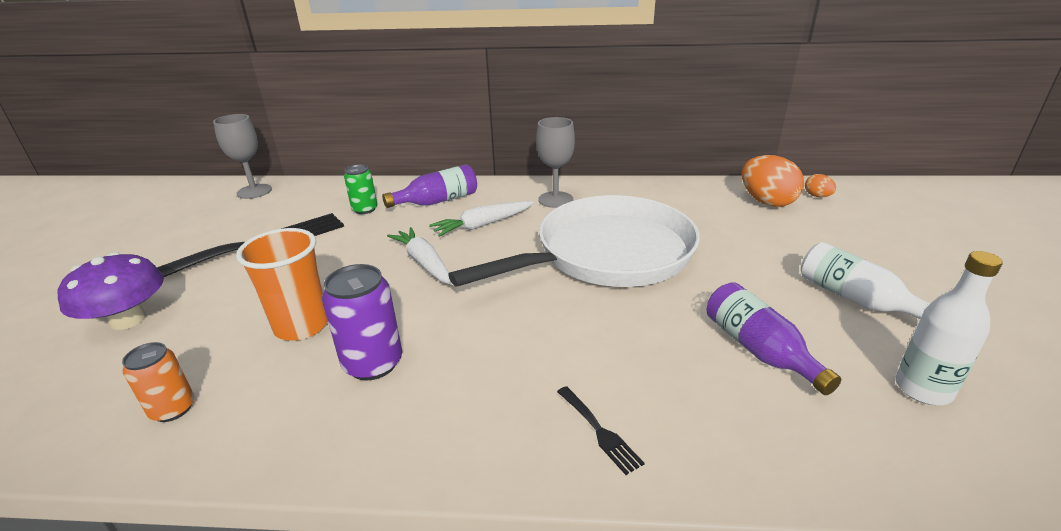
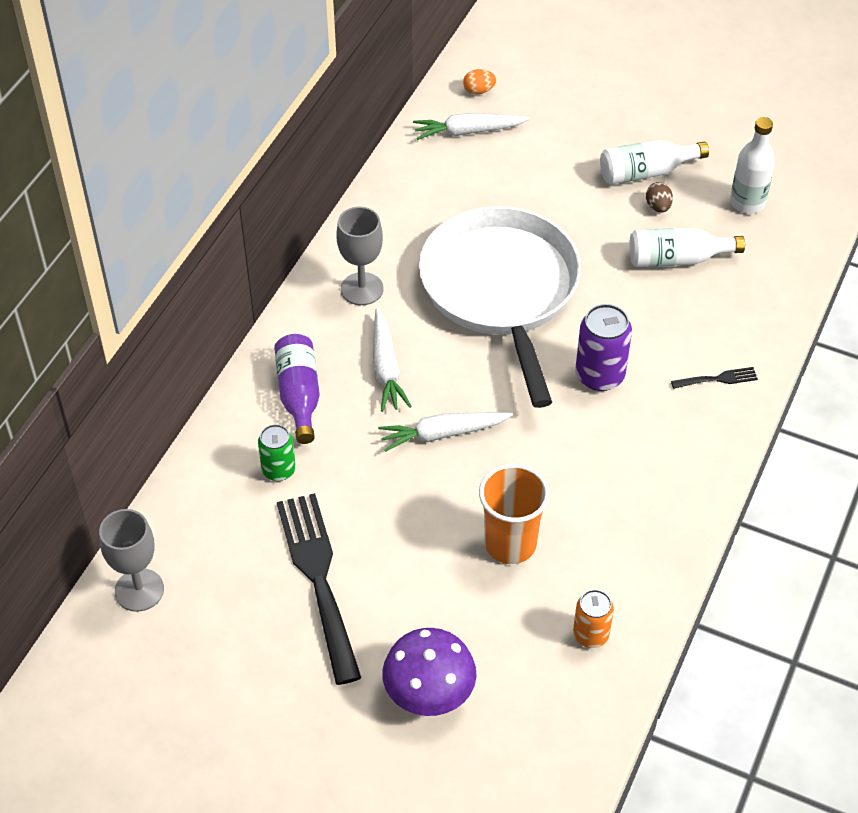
camera: 70 degrees left, 20 degrees up
purple can [322,264,402,381] -> purple can moved to [575,304,632,391]
purple bottle [707,282,841,395] -> white bottle [629,228,745,267]
orange egg [742,155,804,207] -> white carrot [413,113,530,140]
none -> brown egg [646,182,673,213]

